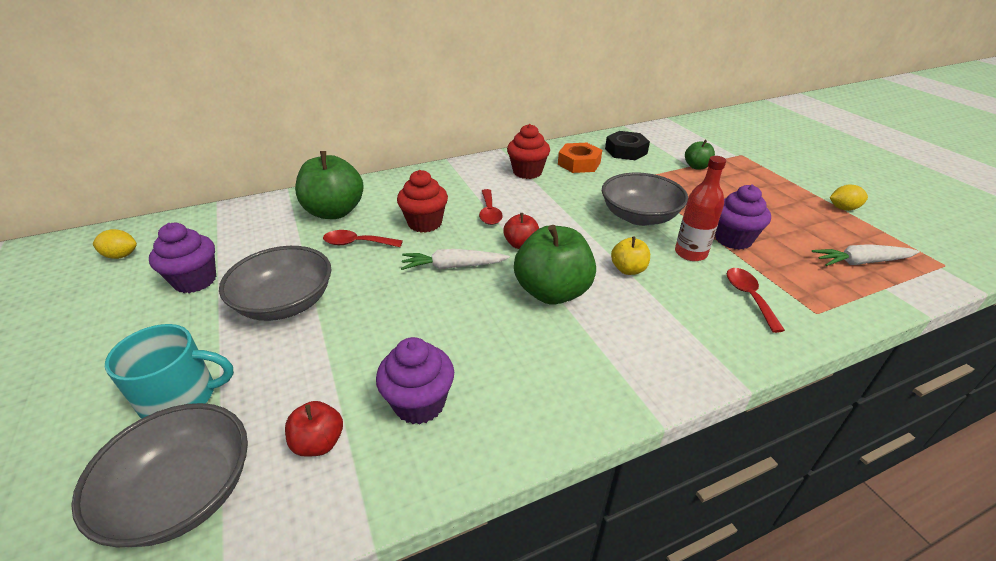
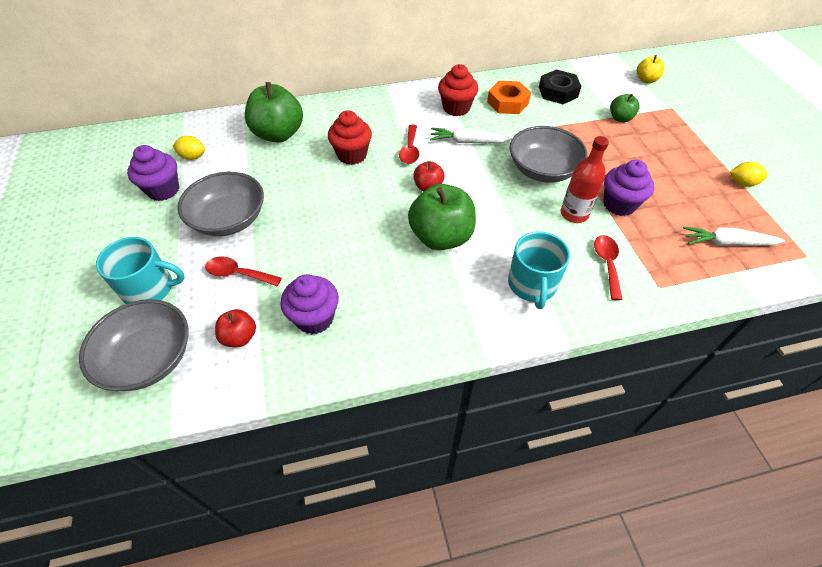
camera: 10 degrees right, 15 degrees up
yellow lemon [93,229,137,259] -> yellow lemon moved to [173,136,205,160]
red spoon [323,230,403,247] -> red spoon moved to [205,256,282,286]
white carrot [401,249,510,270] -> white carrot moved to [430,127,512,143]
yellow apple [611,237,650,275] -> yellow apple moved to [637,55,664,83]
none -> turquoise mug [508,231,570,309]

